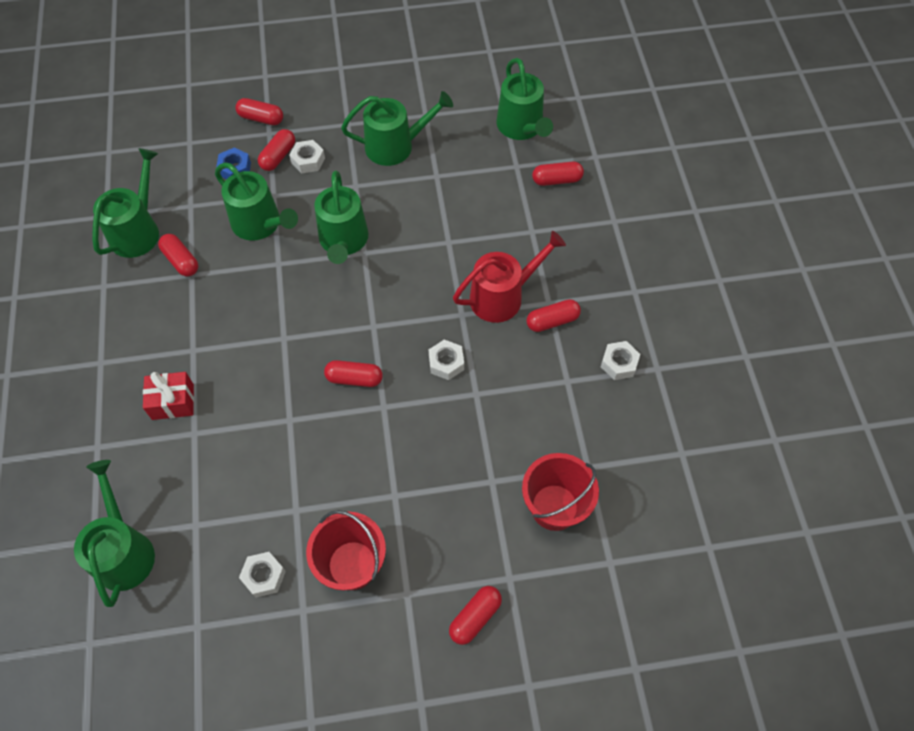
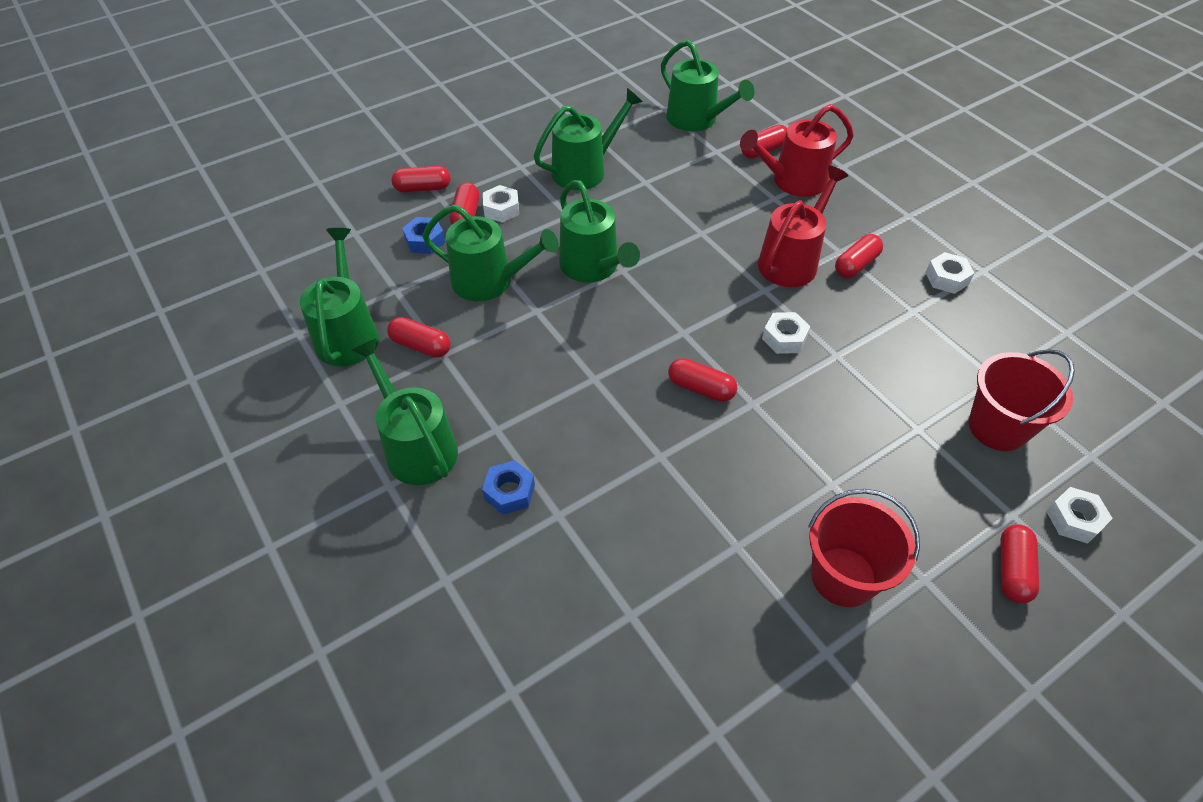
camera: 25 degrees left, 10 degrees down
green watering can [74,460,155,607] -> green watering can moved to [352,338,458,485]
red gift [143,372,194,420] -> blue nut [482,460,535,515]
white nut [239,552,286,598] -> white nut moved to [1046,487,1113,544]
red capsule [324,360,383,387] -> red capsule turned 45 degrees clockwise [668,358,737,402]
none -> red watering can [740,104,854,197]

